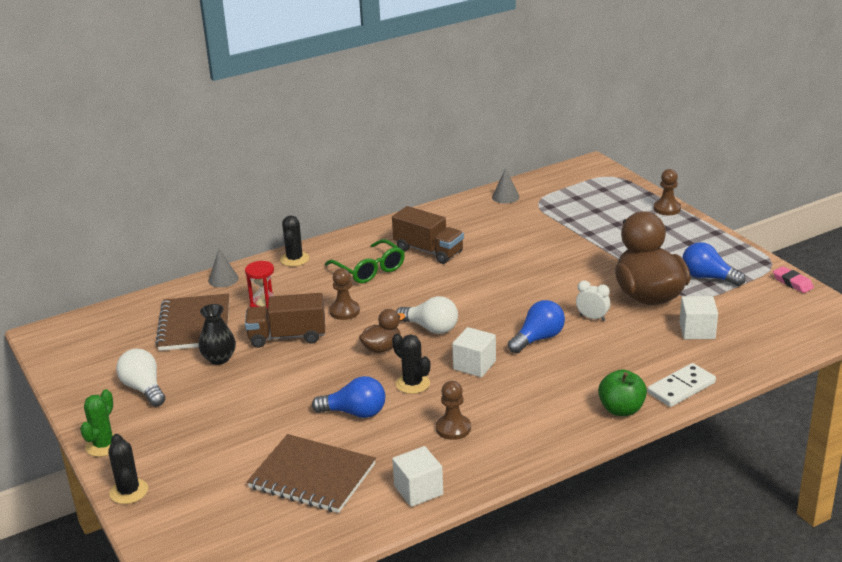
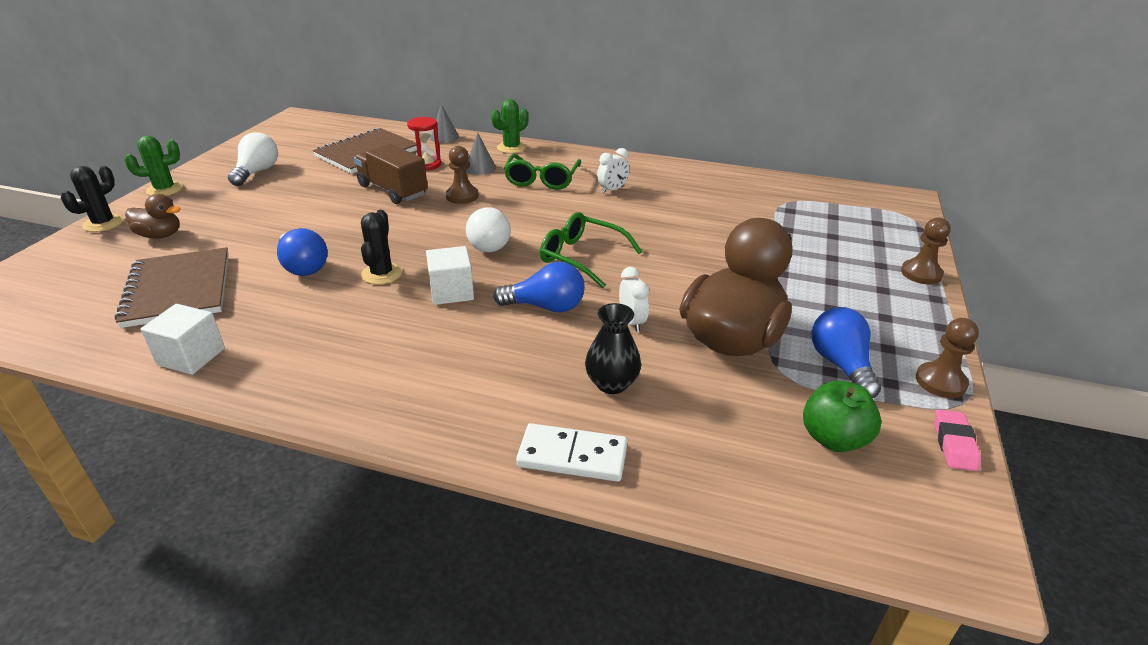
camera: 45 degrees right, 5 degrees up
black vase [198,304,236,365] -> black vase moved to [585,303,641,394]
black cactus [280,215,309,266] -> green cactus [491,99,529,154]
brown duck [359,309,405,353] -> brown duck moved to [125,194,180,239]
brown truck [392,206,464,264] -> white clock [597,148,630,193]
brown pawn [436,381,471,440] -> brown pawn moved to [916,318,979,398]
grey cone [492,168,519,204] -> grey cone moved to [466,133,496,175]
green apple [598,369,647,416] -> green apple moved to [803,381,881,452]
white cube [680,296,718,339] -> none
none -> green glasses [540,212,642,288]

